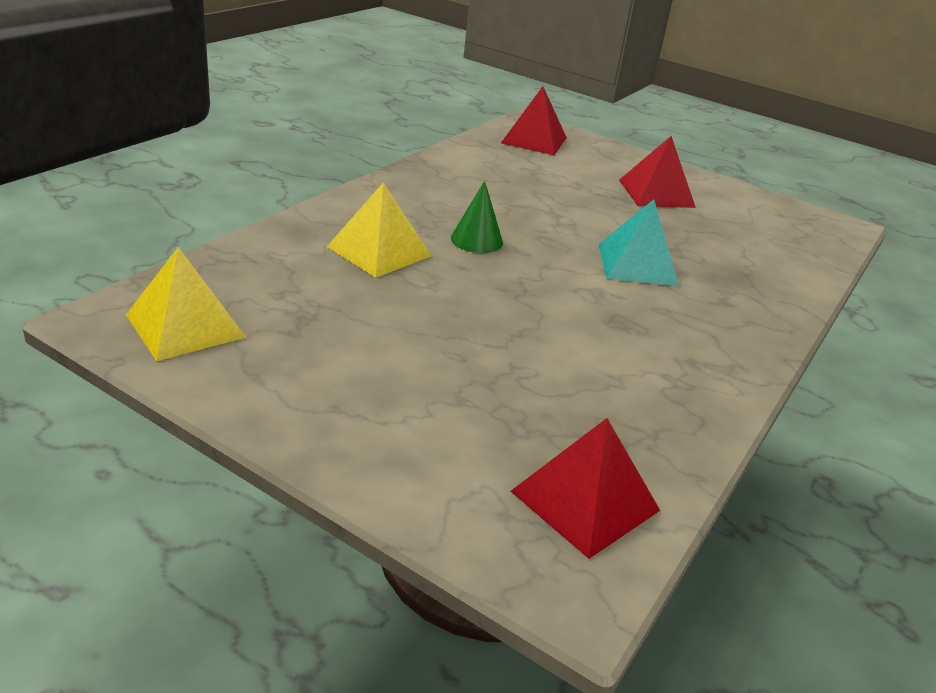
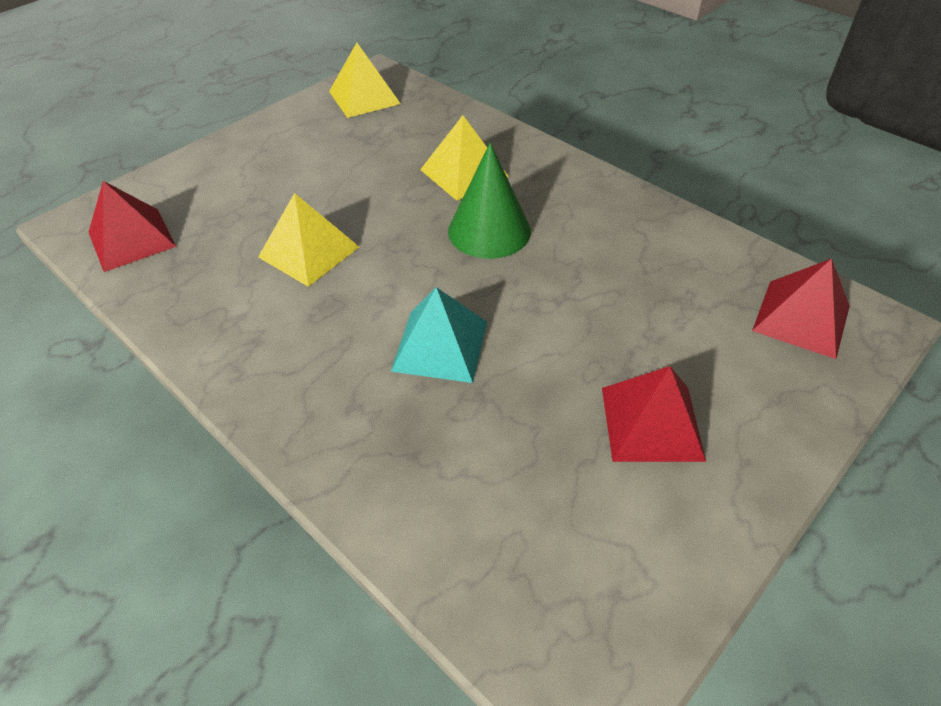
camera: 105 degrees right, 15 degrees up
green cone [451,181,503,253] -> green cone [448,142,531,259], size x1.59
none -> yellow pyramid [258,193,359,287]

